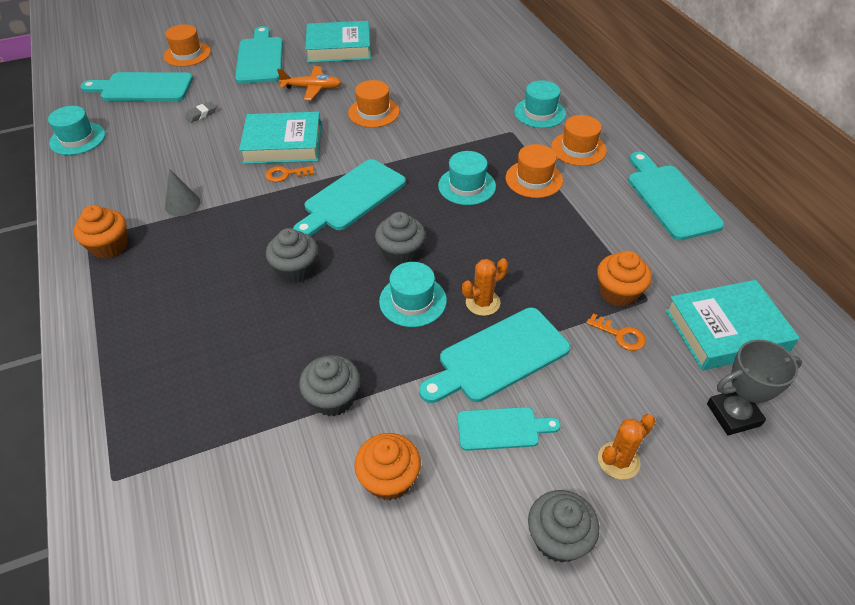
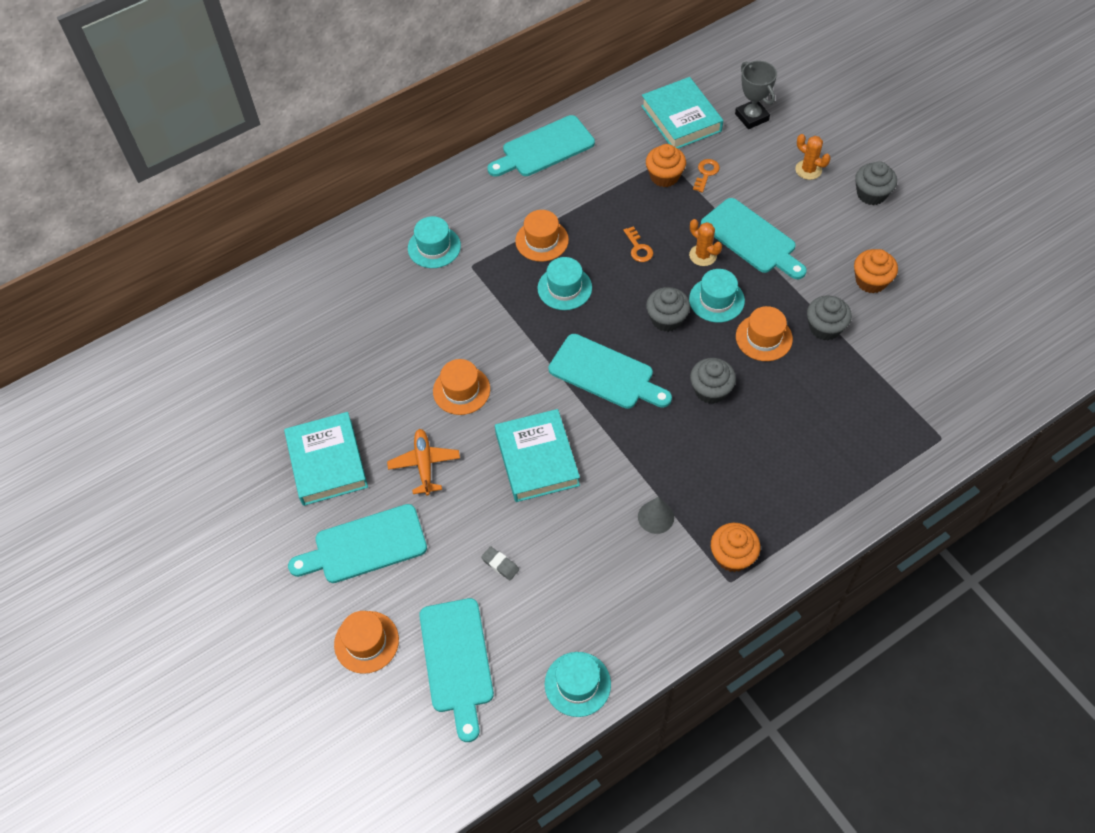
camera: 100 degrees left, 10 degrees up
orange key [265,166,314,182] -> orange key moved to [623,226,653,262]
turquoise cutting board [457,407,560,451] -> none
orange hat [551,115,607,166] -> orange hat moved to [736,306,793,361]

